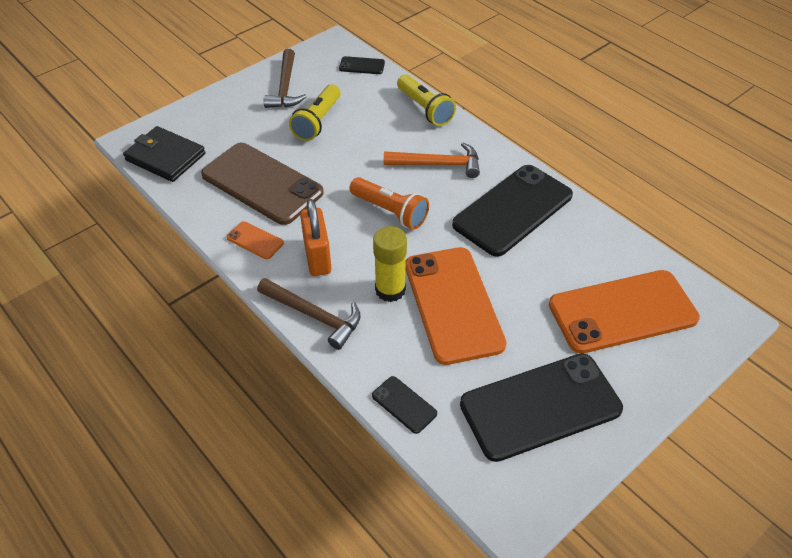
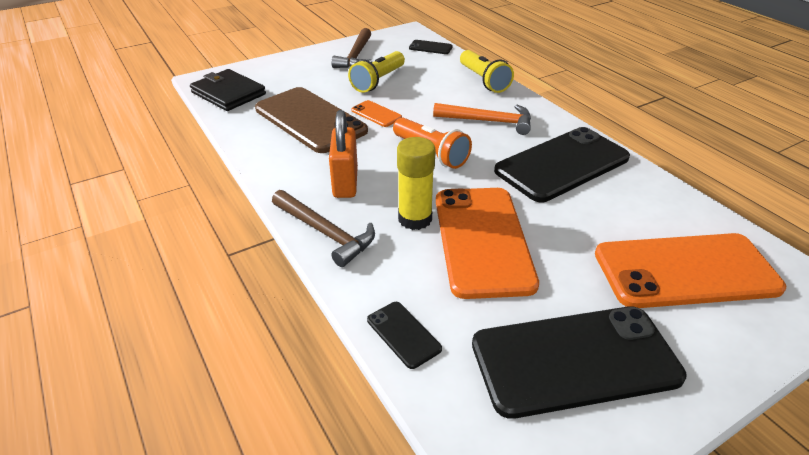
camera: 10 degrees right, 10 degrees down
orange phone [227,221,284,259] -> orange phone moved to [351,100,402,127]

